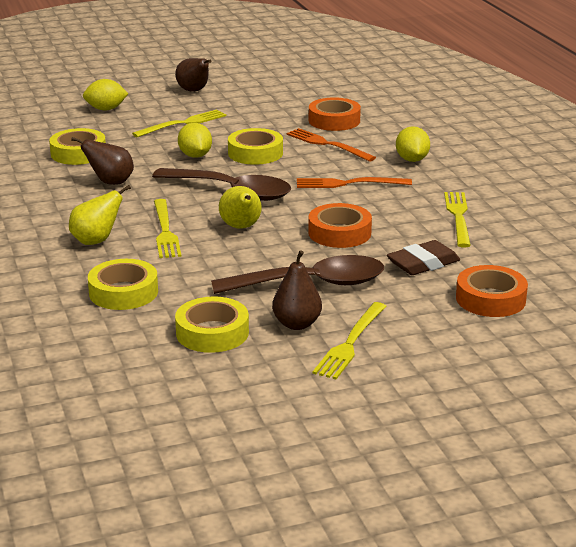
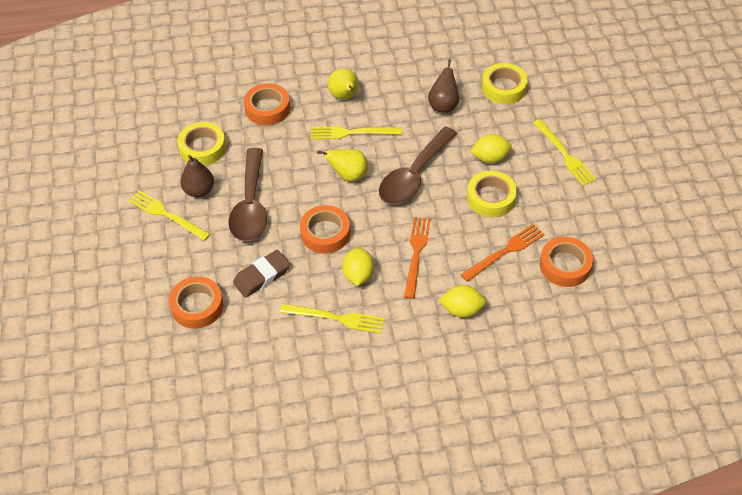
camera: 100 degrees right, 25 degrees up
yellow lemon [83,79,129,110] -> yellow lemon moved to [342,247,374,286]
yellow tape [88,259,158,310] -> orange tape [244,83,290,126]
brown pear [175,58,211,92] -> none
brown eraser [387,240,460,275] -> brown eraser turned 75 degrees clockwise [233,250,290,298]

